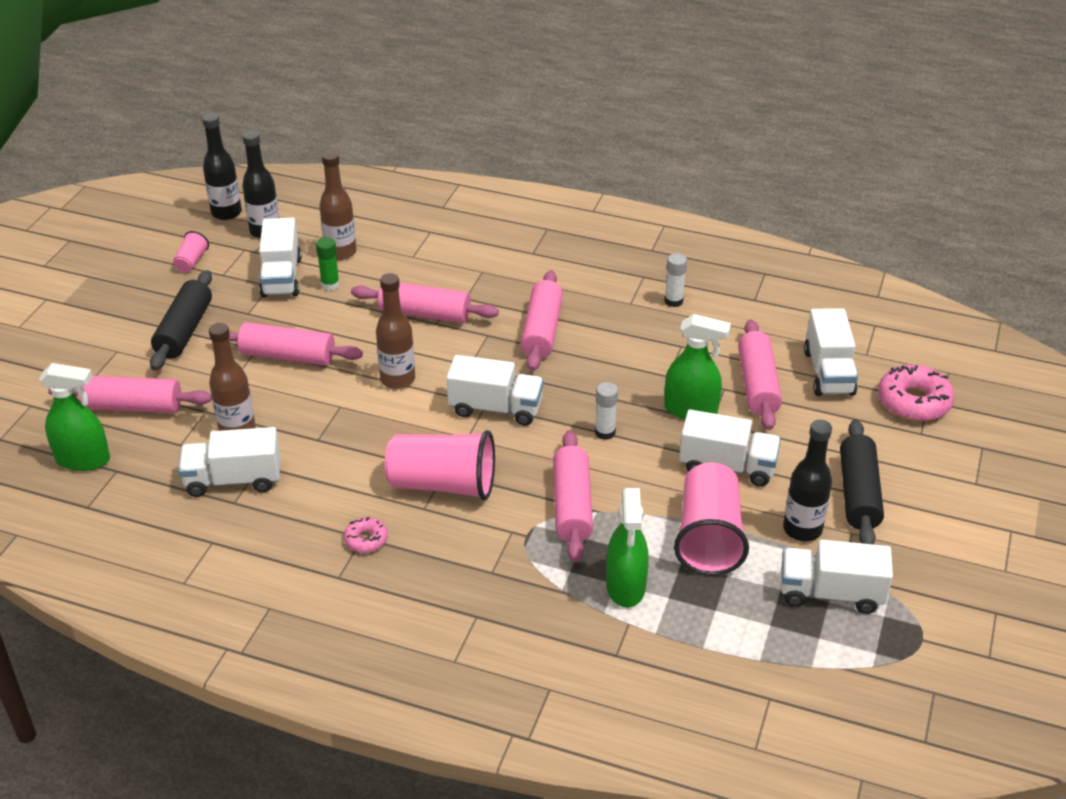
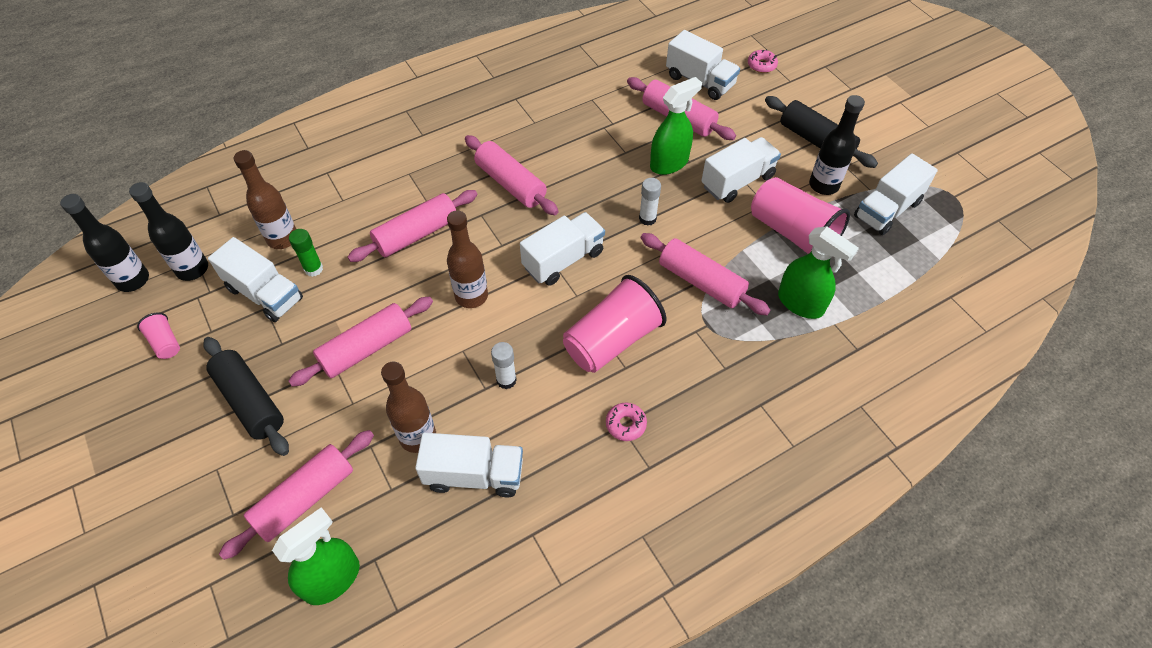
camera: 50 degrees left, 15 degrees up
white truck [178,427,280,497] -> white truck turned 120 degrees counterclockwise [415,433,523,497]
white glue stick [664,253,687,307] -> white glue stick moved to [491,342,517,389]
pink donut [878,365,954,421] -> pink donut [748,49,778,73], size x0.54

